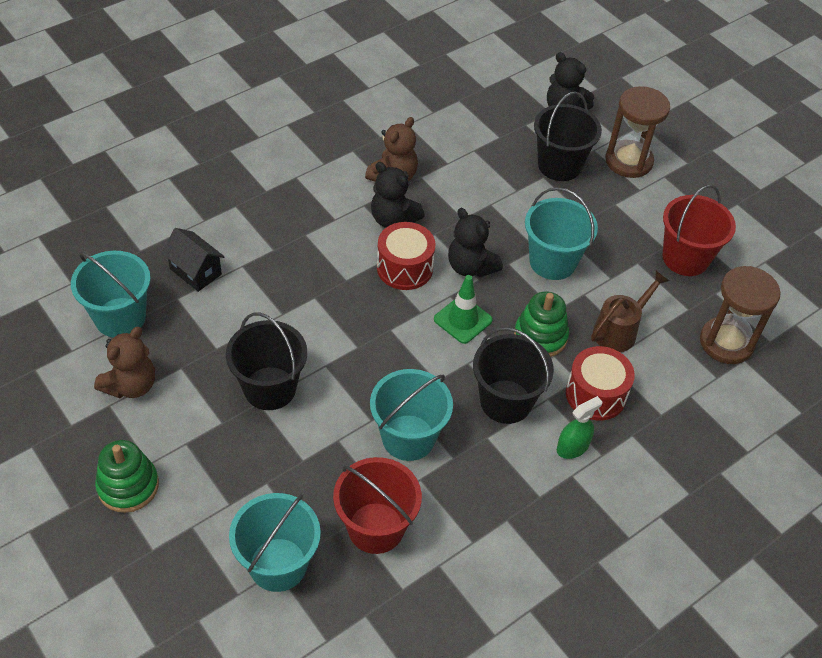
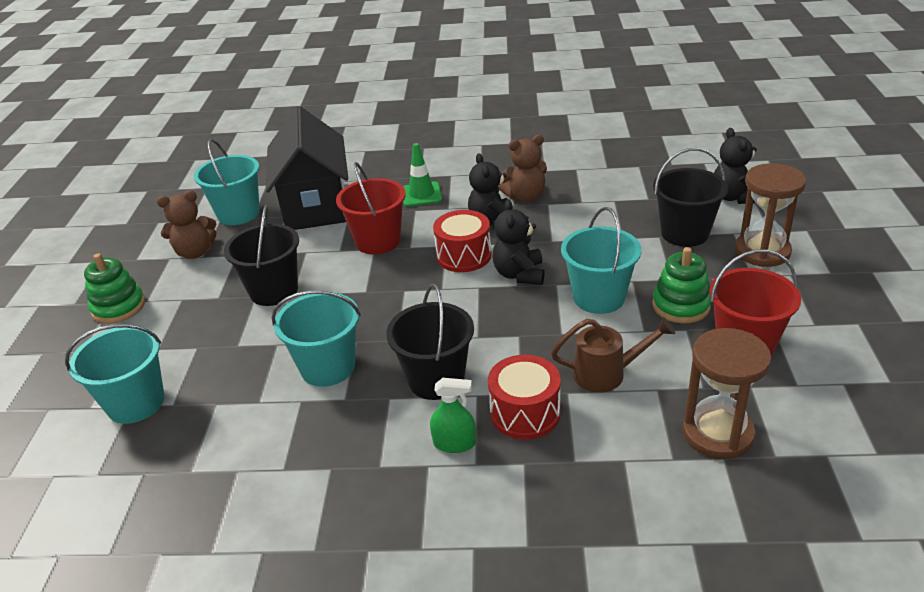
camera: 45 degrees right, 15 degrees down
black house [162,228,225,292] -> black house [266,106,348,230], size x2.19
red bucket [333,457,422,554] -> red bucket moved to [336,162,406,254]
green traffic cone [434,275,493,344] -> green traffic cone moved to [403,143,442,207]
green stacking toy [514,291,569,357] -> green stacking toy moved to [652,247,711,323]

